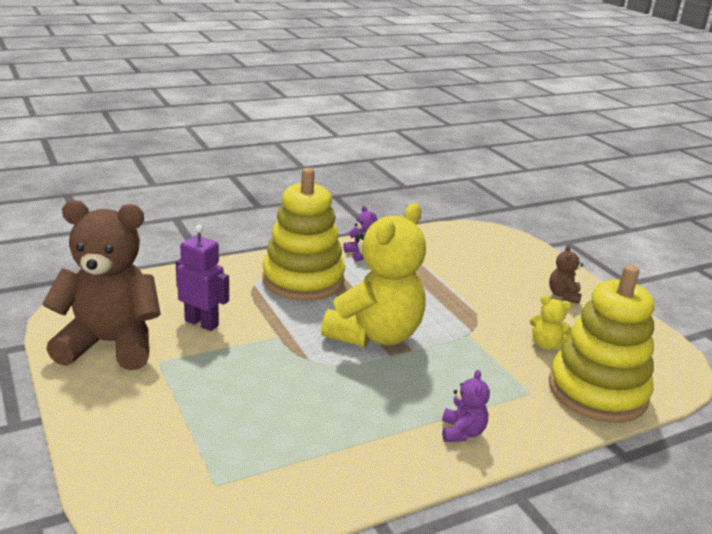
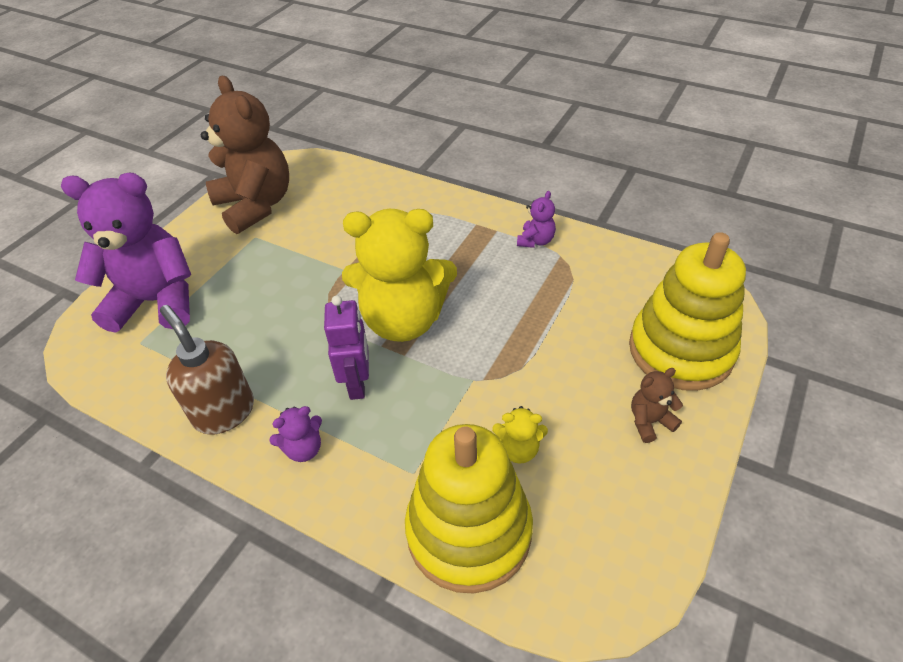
camera: 60 degrees right, 20 degrees up
purple robot [176,225,229,331] -> purple robot moved to [324,295,369,400]
yellow stacking toy [262,168,345,301] -> yellow stacking toy moved to [629,232,746,391]
yellow teddy bear [530,296,572,350] -> yellow teddy bear turned 75 degrees counterclockwise [492,406,548,464]
none -> purple teddy bear [61,173,191,333]
none -> brown soap dispenser [160,305,254,435]

